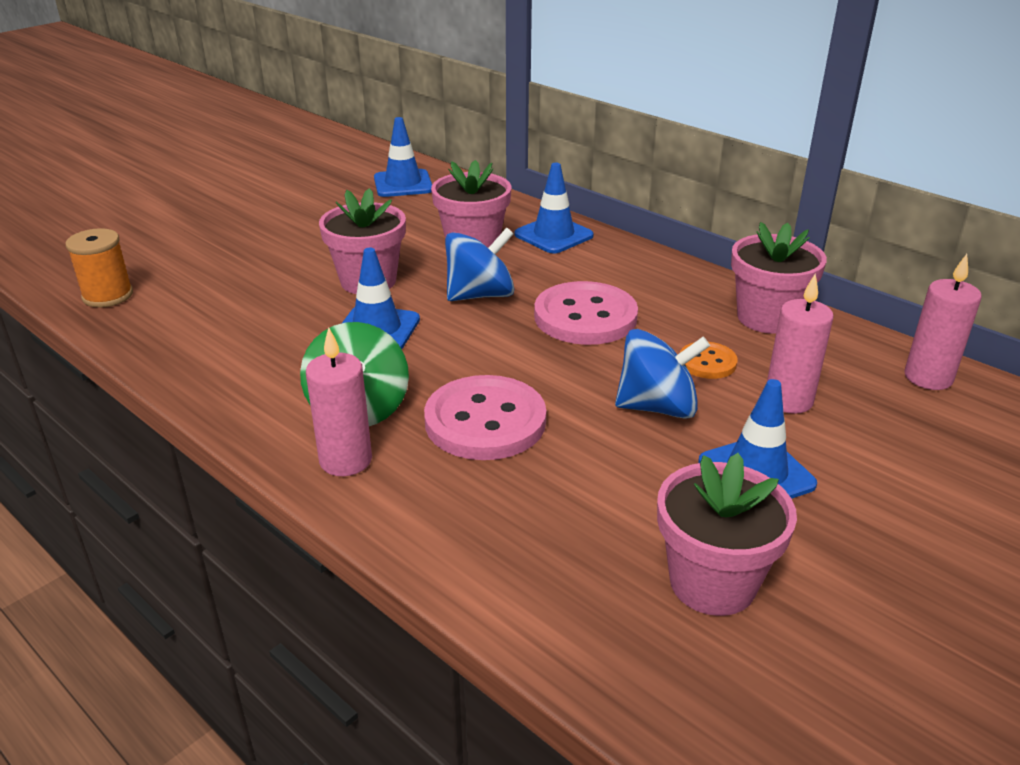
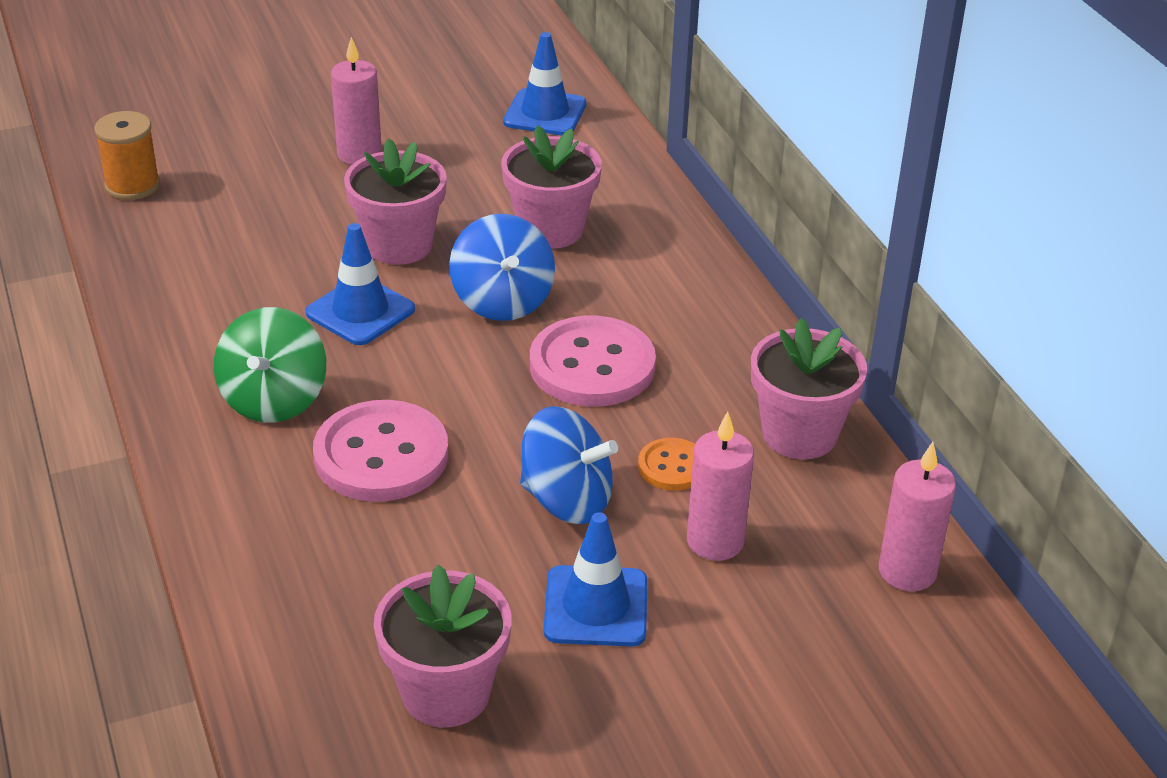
camera: 25 degrees right, 5 degrees up
pink candle [306,327,372,476] -> pink candle moved to [331,37,382,165]
blue spinning top [445,227,514,301] -> blue spinning top turned 75 degrees clockwise [449,214,555,321]
blue traffic cone [514,163,594,254] -> none

